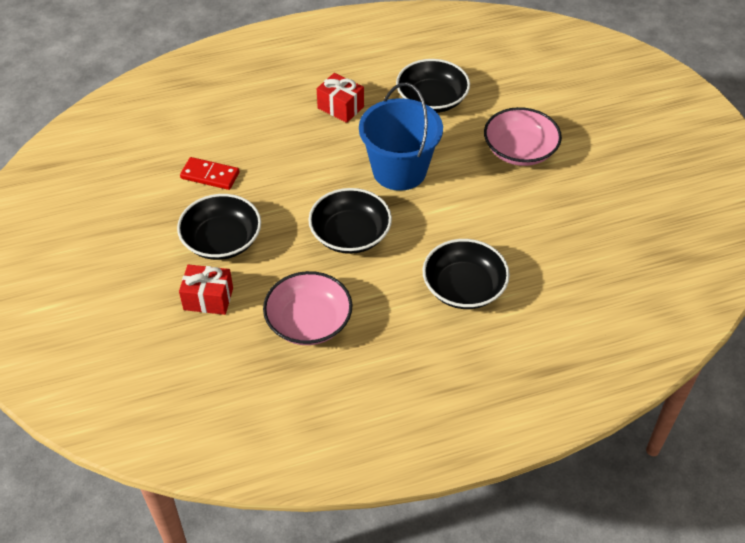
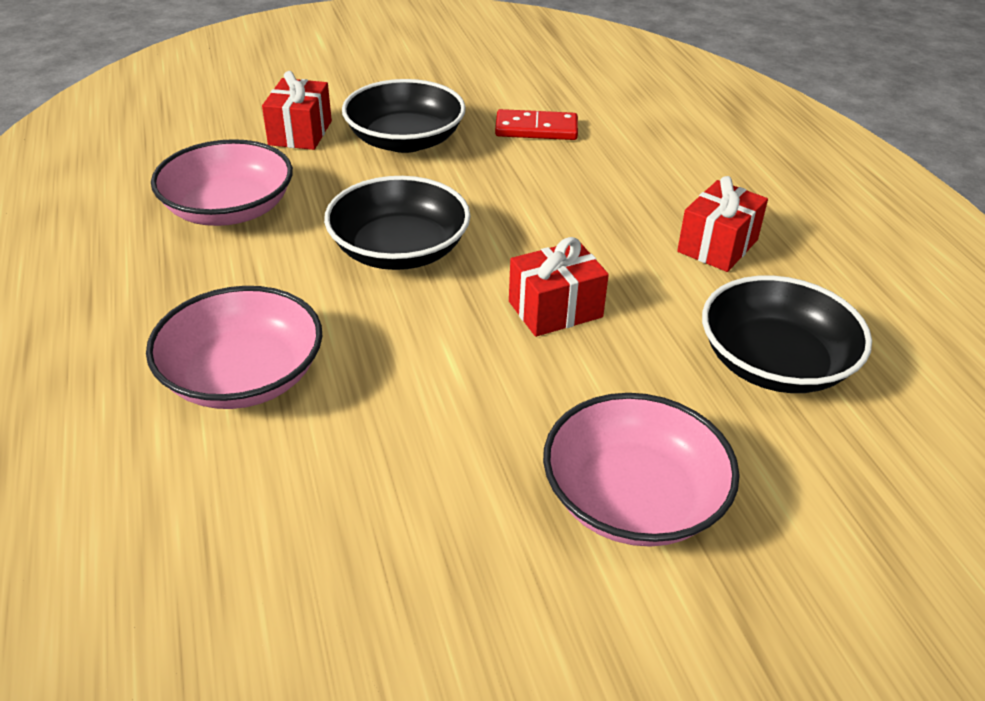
camera: 90 degrees right, 10 degrees down
red domino [180,157,239,190] -> red domino turned 75 degrees clockwise [495,109,578,140]
blue bucket [359,83,443,191] -> red gift [509,237,609,337]
black bowl [423,239,510,309] -> pink bowl [146,286,322,409]

